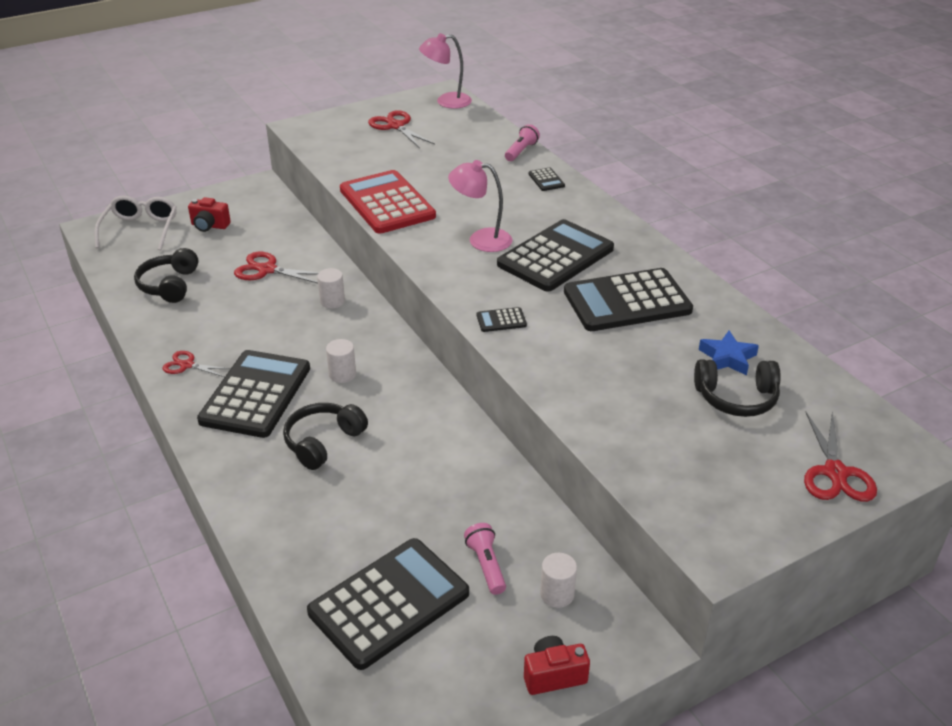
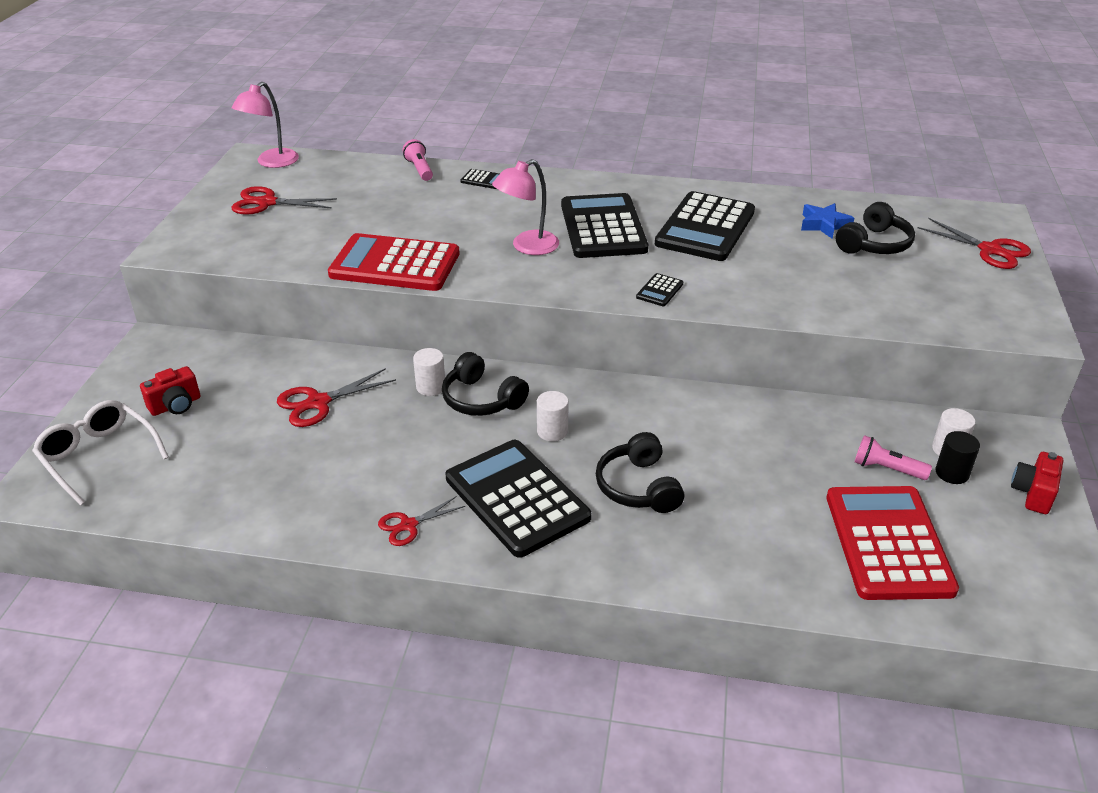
camera: 50 degrees left, 0 degrees up
black headphones [134,248,198,303] -> black headphones moved to [442,352,529,416]
black calculator [307,538,469,670] -> red calculator [827,486,959,600]
none -> black cylinder [935,431,980,484]

